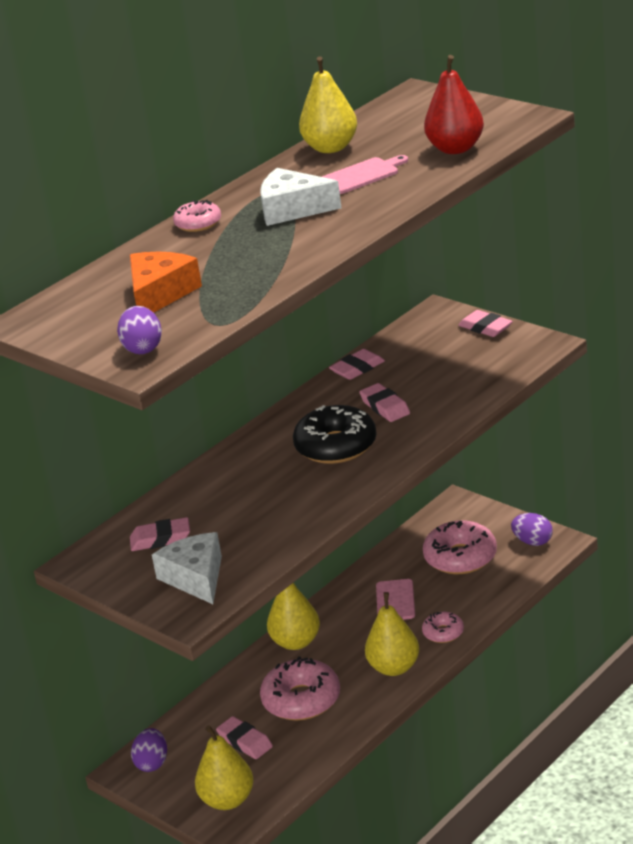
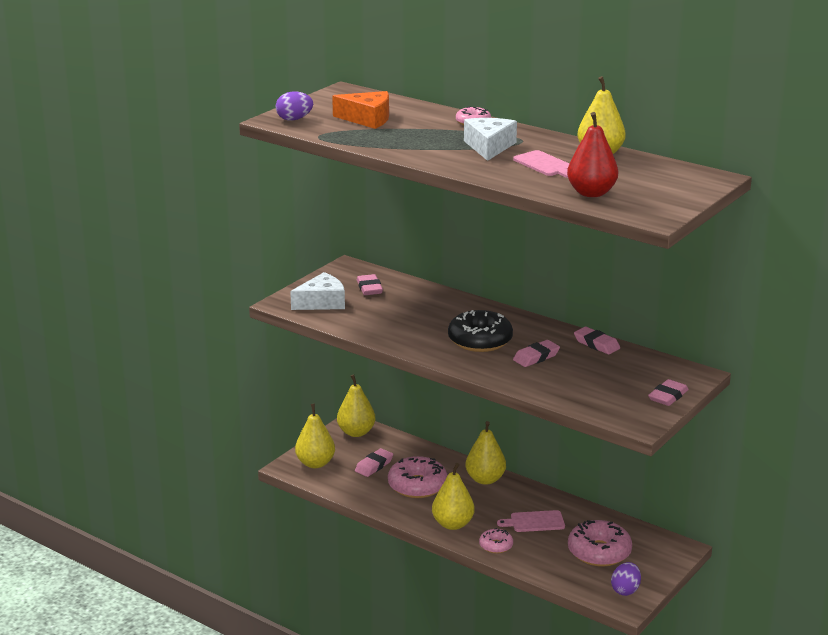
camera: 80 degrees right, 5 degrees down
purple egg [131,728,167,772] -> yellow pear [337,374,375,437]

